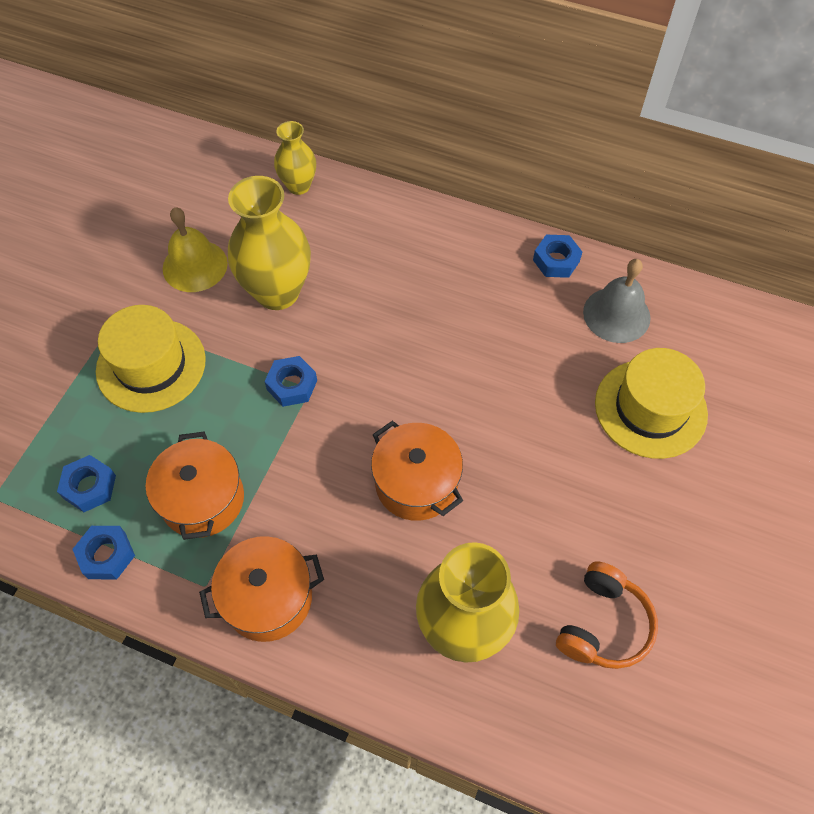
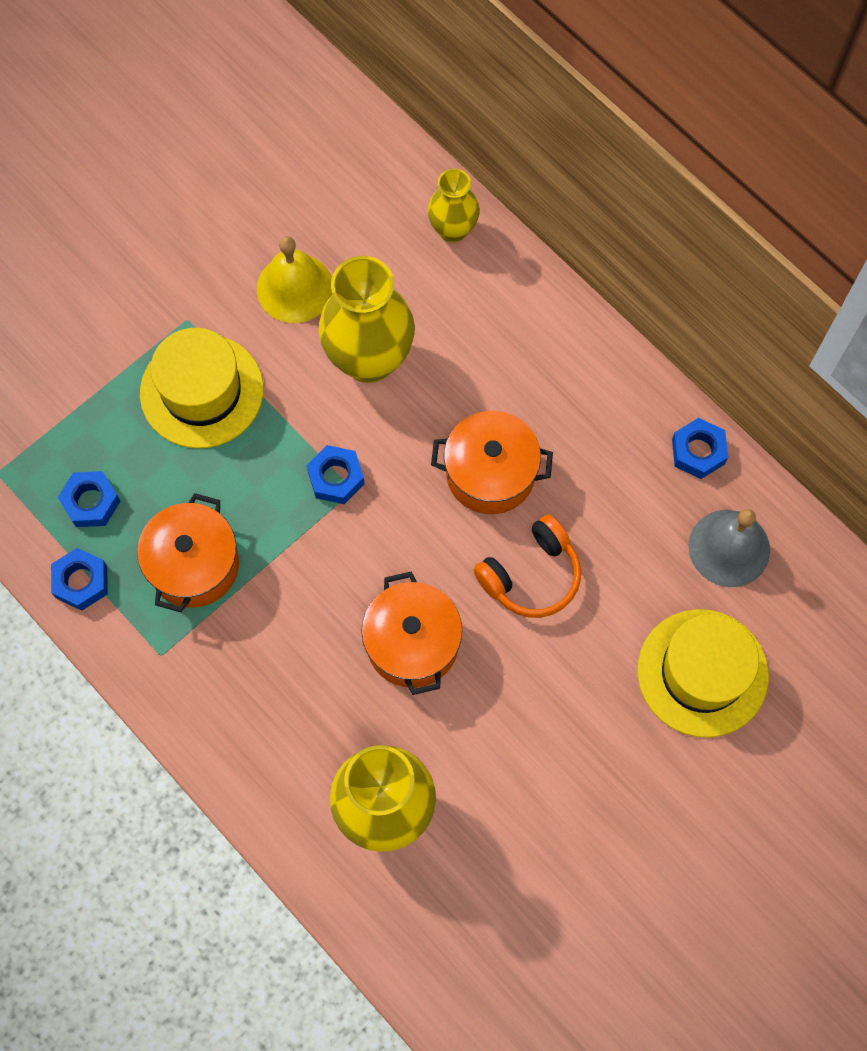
camera: 25 degrees right, 10 degrees up
orange pot [199,536,324,642] -> orange pot moved to [431,411,553,514]
orange headphones [556,561,658,669] -> orange headphones moved to [474,515,581,618]

